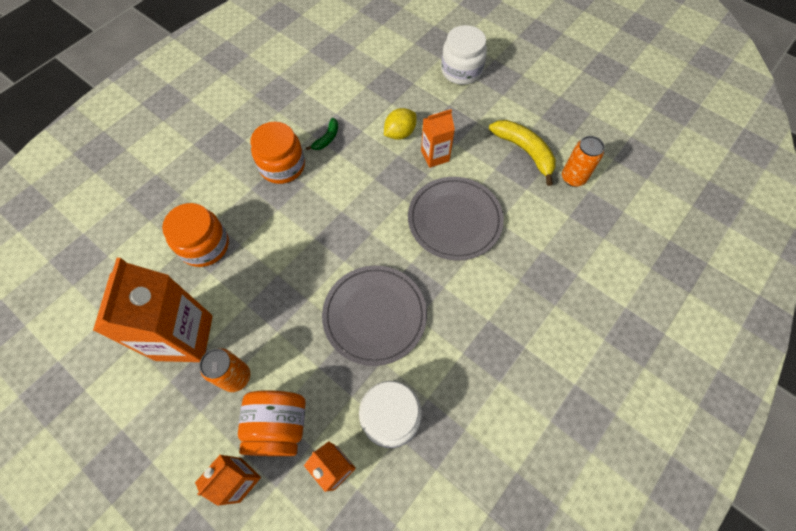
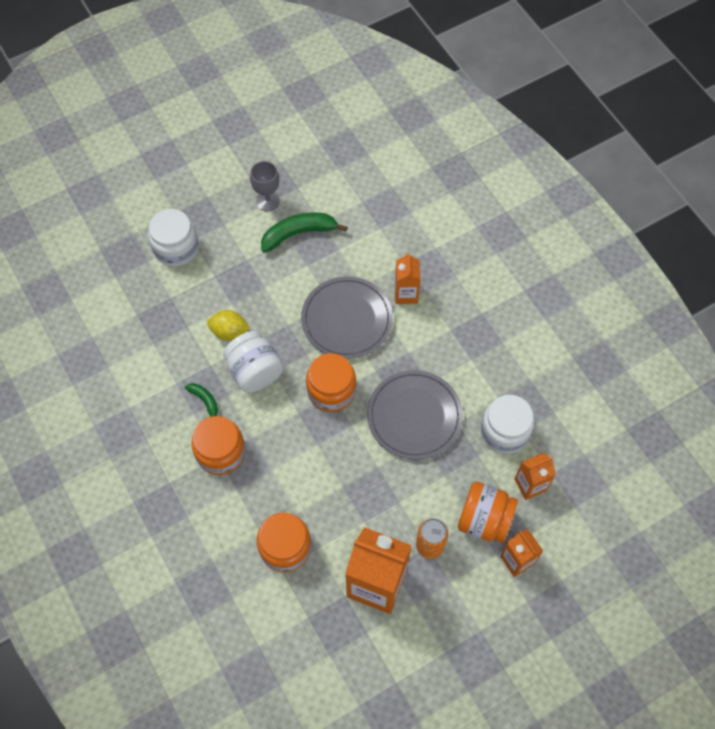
camera: 70 degrees left, 0 degrees up
yellow lemon [384,108,417,140] -> yellow lemon turned 60 degrees counterclockwise [207,310,250,340]
orange carton [421,109,455,168] -> orange carton moved to [395,252,421,304]
yellow banana [489,120,556,186] -> green banana [261,212,347,253]
orange can [562,136,605,187] -> none
none -> white jar [223,331,284,393]
none -> grey goblet [250,161,280,212]
none -> orange jar [306,353,356,412]

